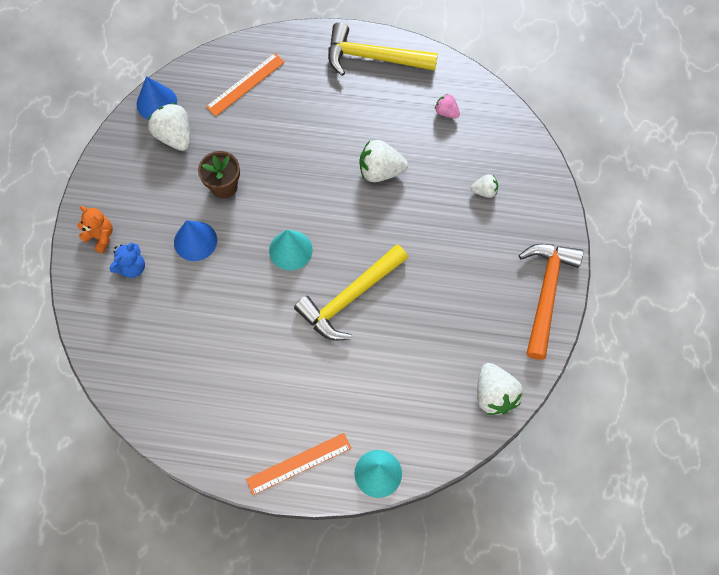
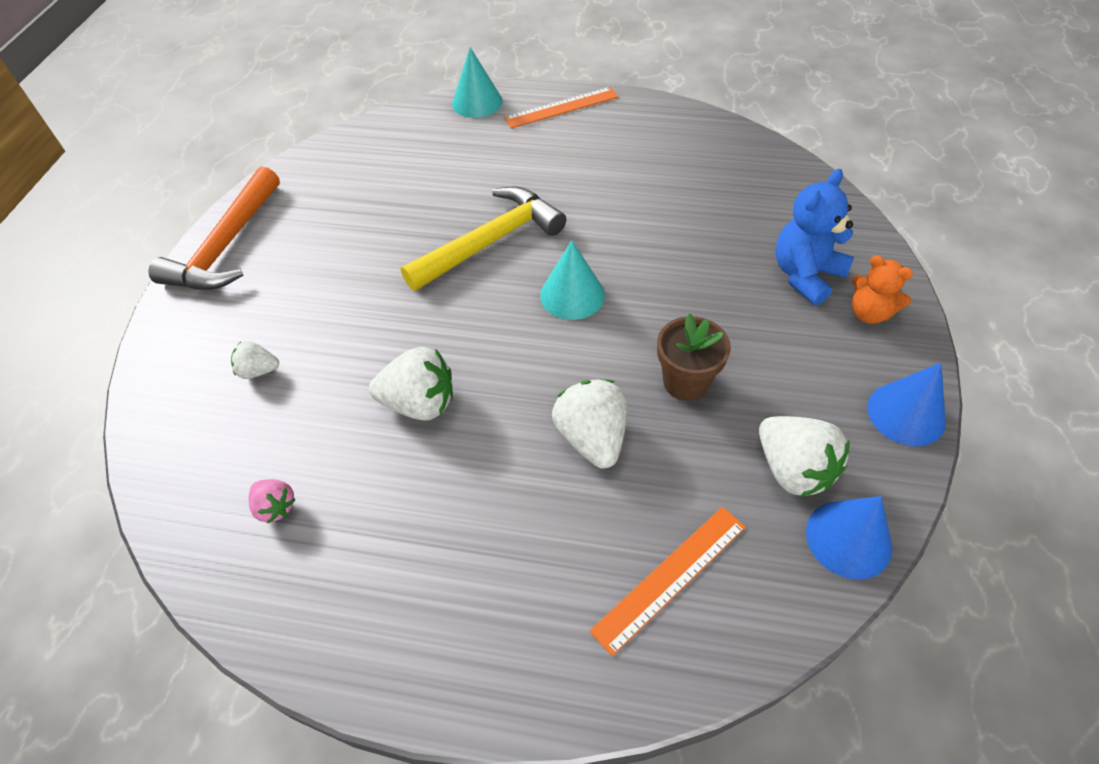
camera: 175 degrees left, 15 degrees down
blue teddy bear [110,243,145,278] -> blue teddy bear [775,169,854,306], size x1.51
blue cone [174,220,217,261] -> blue cone moved to [867,363,946,446]
yellow hammer [328,22,438,76] -> none
white strawberry [477,363,523,415] -> white strawberry moved to [552,380,627,469]

